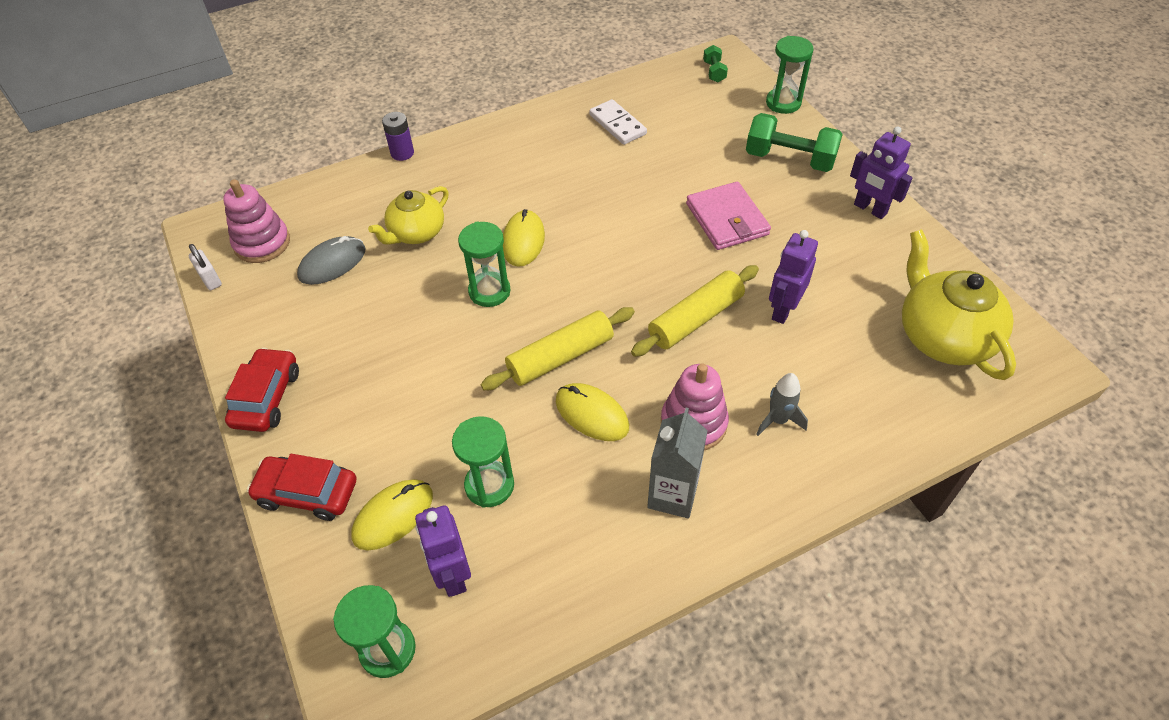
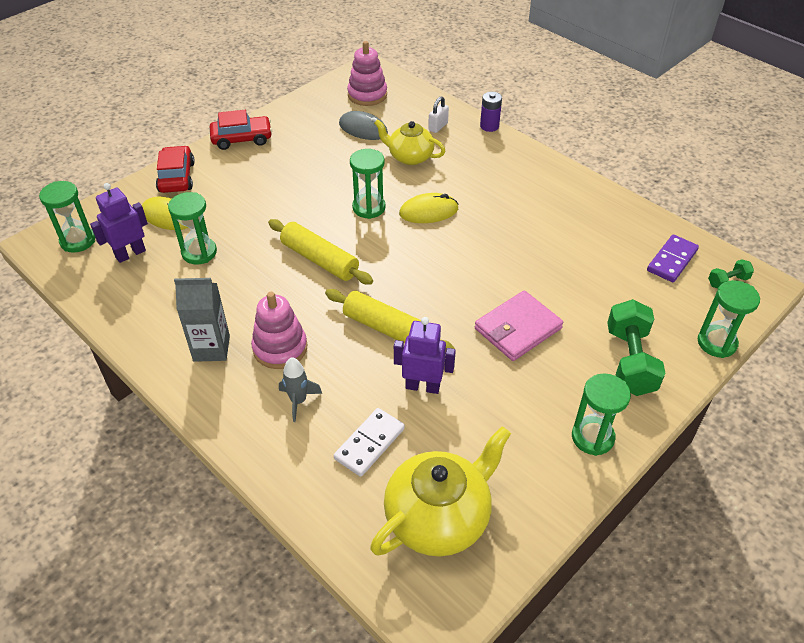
camera: 70 degrees right, 5 degrees down
white padlock [188,244,222,290] -> white padlock moved to [428,96,449,133]
yellow mouse [556,383,629,441] -> none
white domino [589,99,647,145] -> white domino moved to [334,408,405,477]
purple robot [850,126,913,219] -> green hourglass [572,374,631,456]
none -> purple domino [647,235,699,282]

